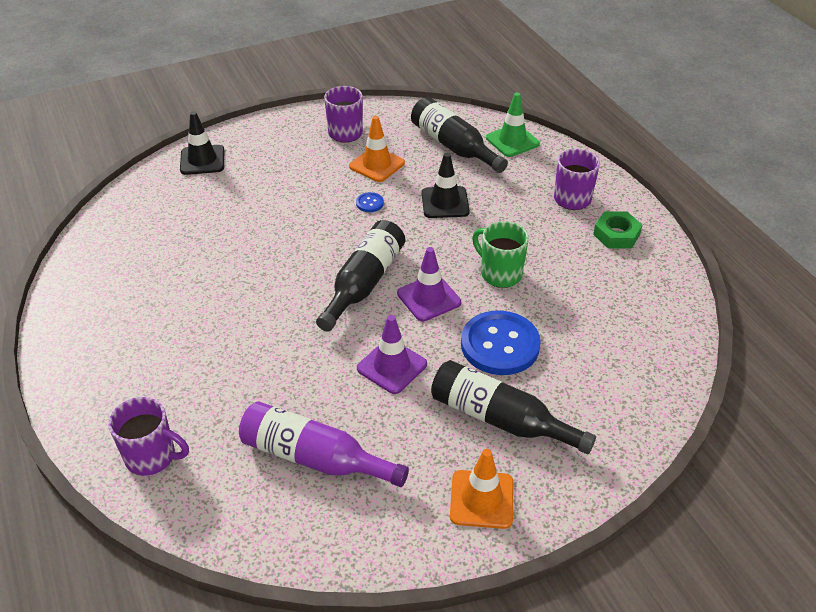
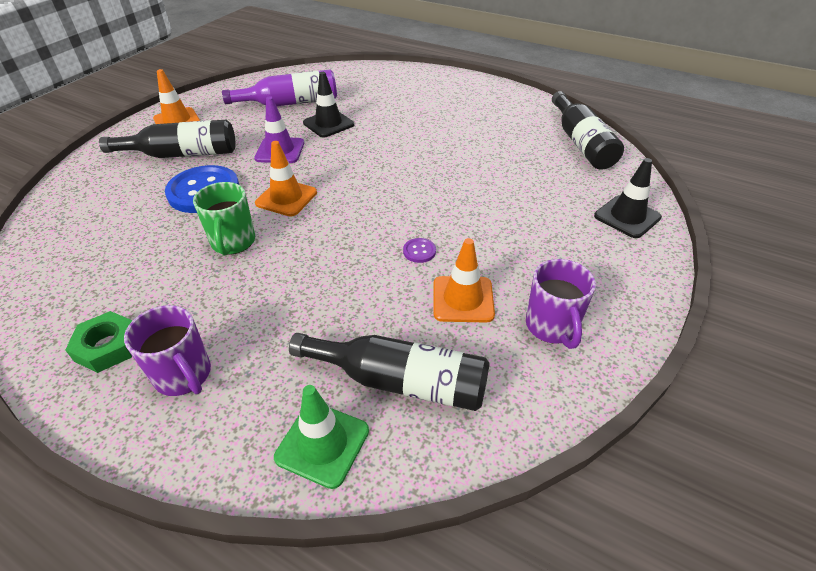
camera: 145 degrees right, 0 degrees up
purple mug [108,397,189,476] -> none
black bottle [316,220,405,332] -> black bottle moved to [552,91,624,170]
blue button [356,192,384,212] -> purple button [403,238,436,263]
purple traffic cone [397,247,461,321] -> orange traffic cone [255,141,317,217]
black traffic cone [421,153,470,218] -> black traffic cone moved to [303,72,354,137]
green mug [472,221,529,288] -> green mug turned 75 degrees clockwise [193,182,255,255]

